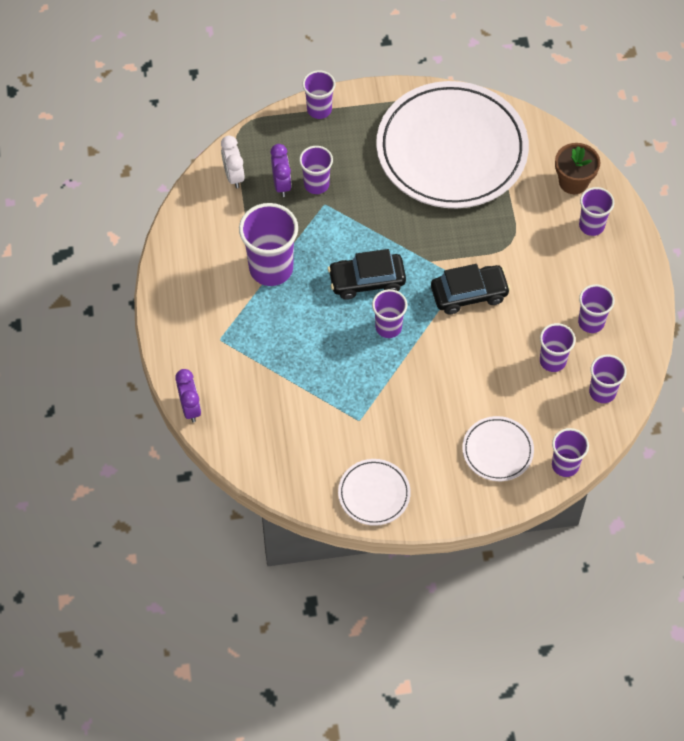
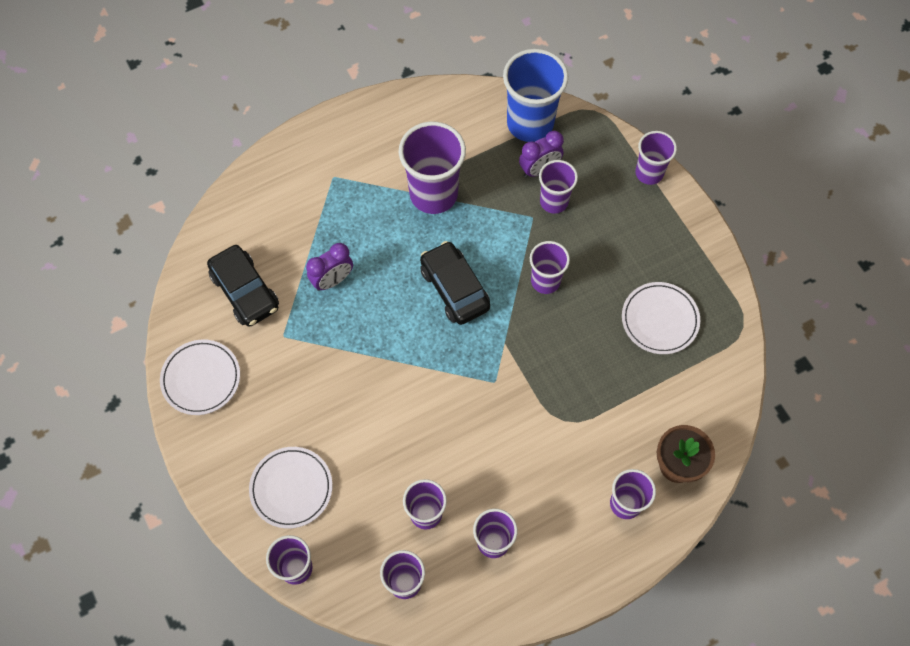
camera: 70 degrees right, 5 degrees up
purple clock [175,369,201,422] -> purple clock moved to [306,243,353,291]
white clock [221,136,245,188] -> blue cup [503,49,568,142]
purple cup [372,289,407,338] -> purple cup moved to [530,241,570,294]
white plate [376,81,529,208] -> white plate [622,282,700,354], size x0.43
black car [431,264,511,315] -> black car moved to [207,245,279,327]

